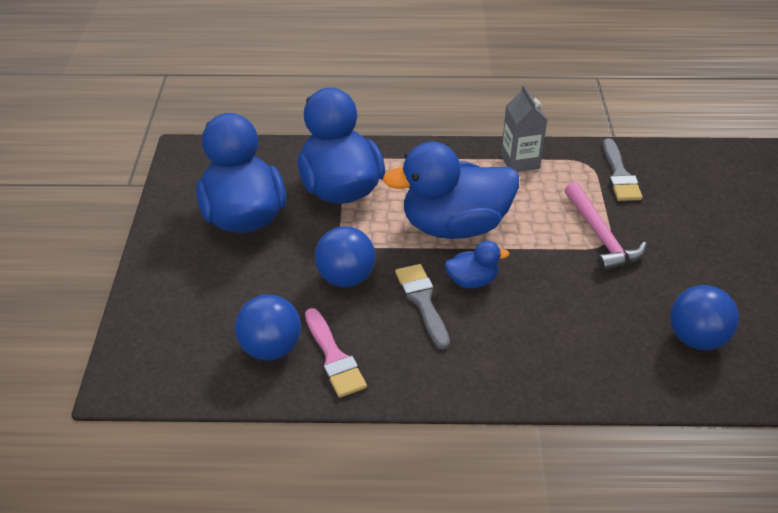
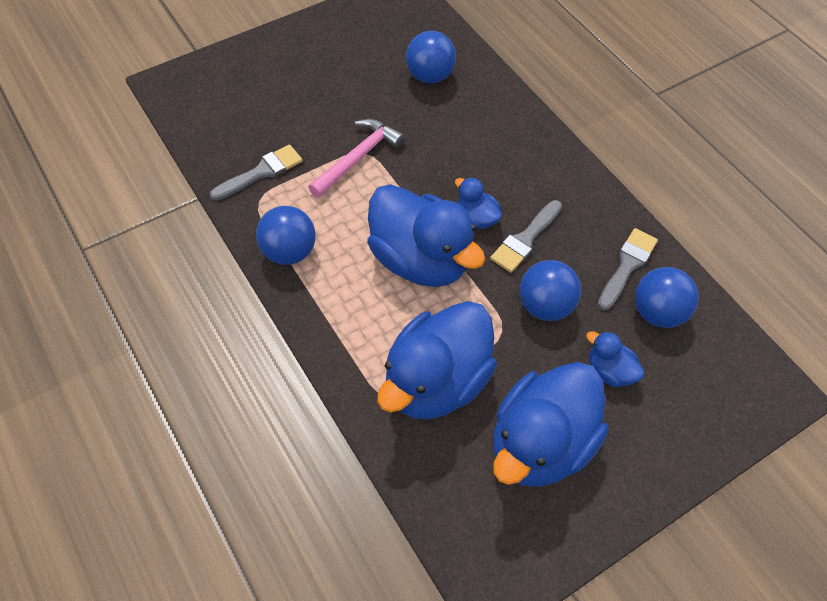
camera: 125 degrees left, 15 degrees up
pink brush [305,308,367,398] -> grey brush [597,228,658,311]
grey carton [501,85,547,172] -> blue ball [256,206,316,265]
none -> blue duck [586,331,644,387]

